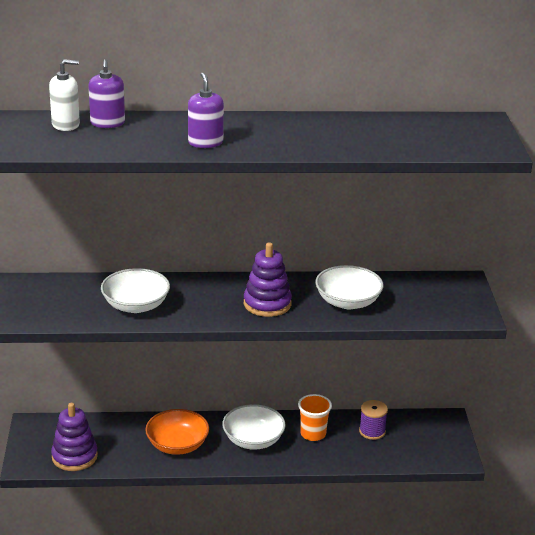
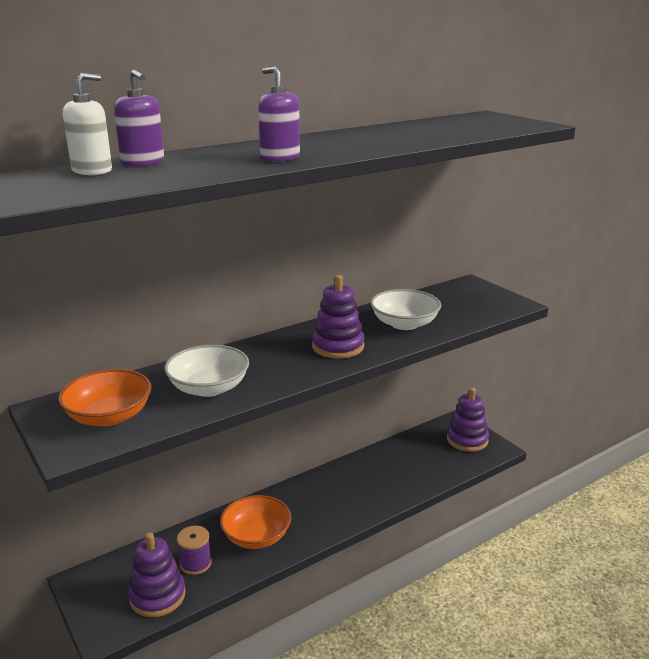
camera: 30 degrees left, 5 degrees down
white bowl [222,404,286,449] -> none
orange cup [298,394,332,441] -> none
purple spool [359,400,388,440] -> purple spool moved to [177,526,212,575]
none -> orange bowl [58,369,151,426]
none -> purple stacking toy [447,388,489,452]

